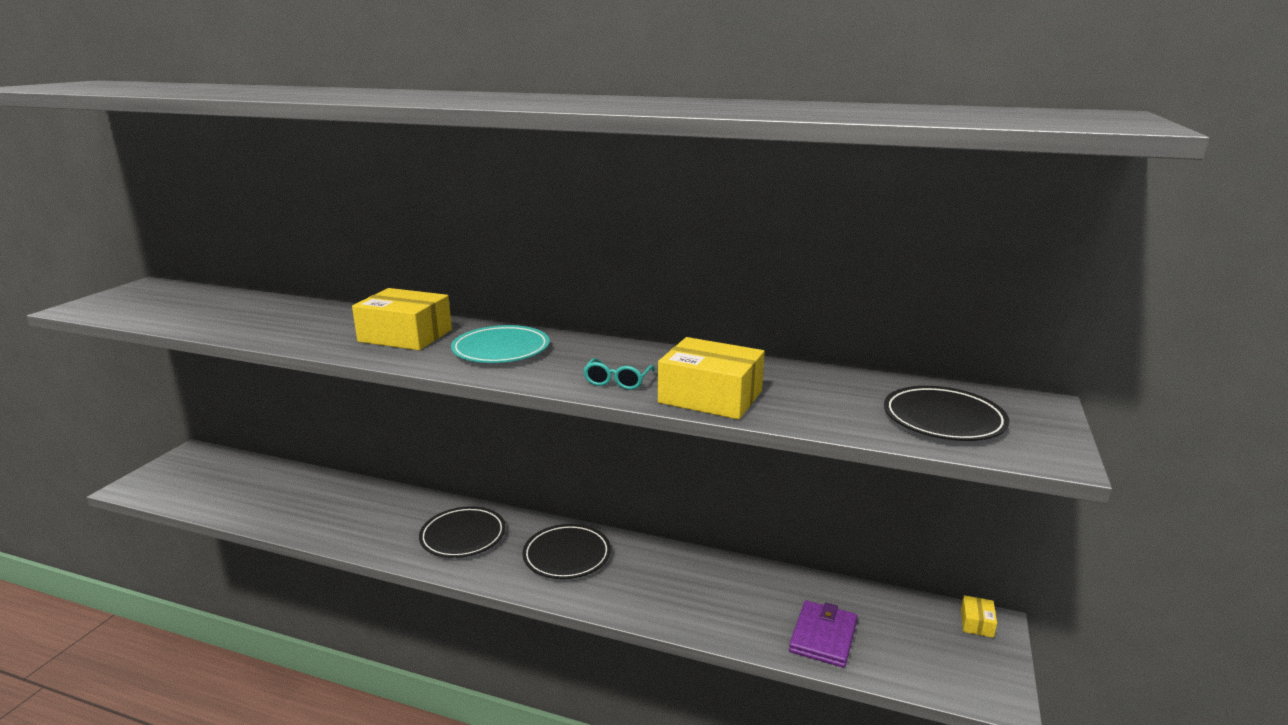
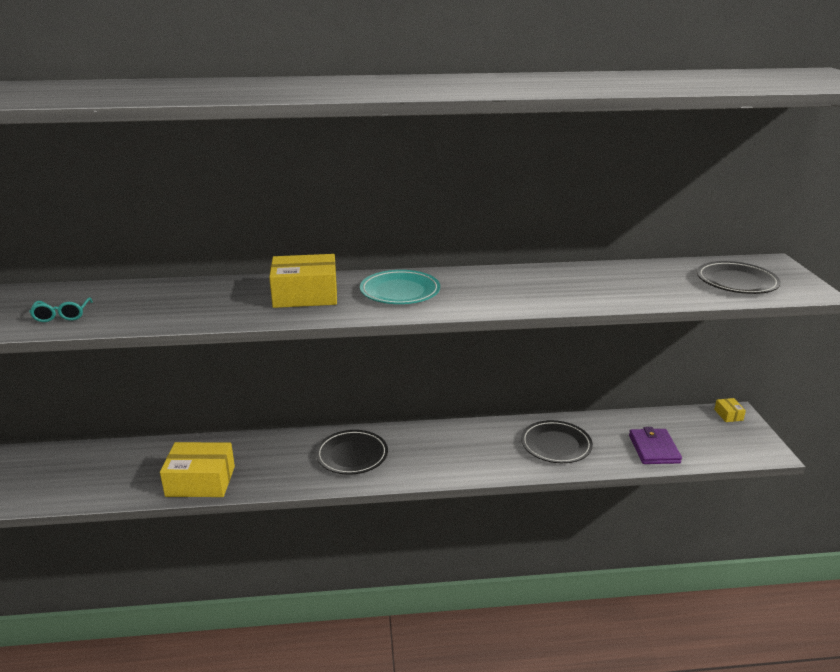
camera: 25 degrees left, 5 degrees up
black plate [522,524,611,579] -> black plate moved to [521,420,593,463]
turquoise glasses [583,358,655,390] -> turquoise glasses moved to [29,298,93,322]
yellow box [658,337,765,420] -> yellow box moved to [160,442,235,497]

